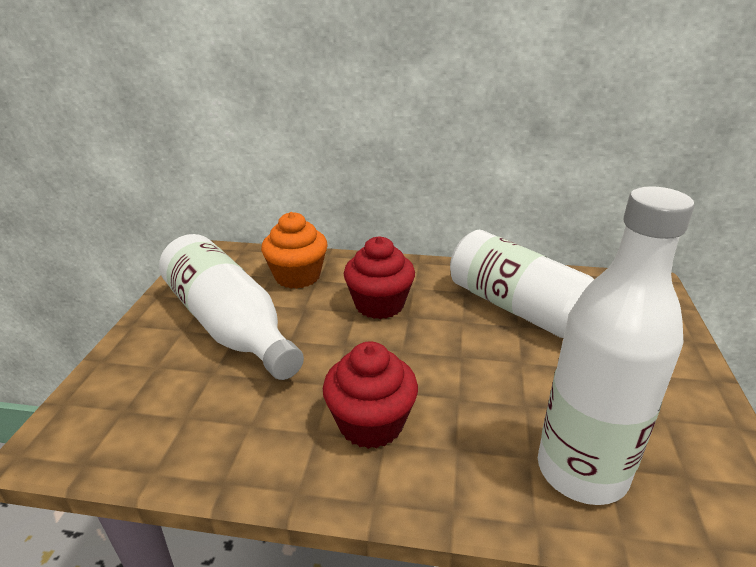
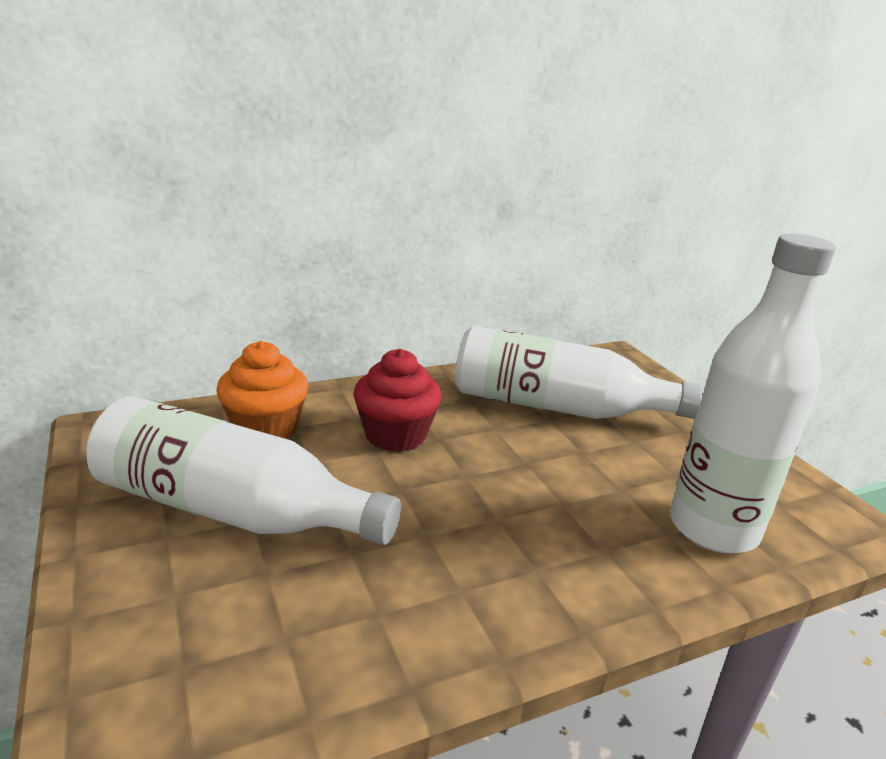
camera: 35 degrees left, 5 degrees down
red cupcake [323,341,418,449] -> none

